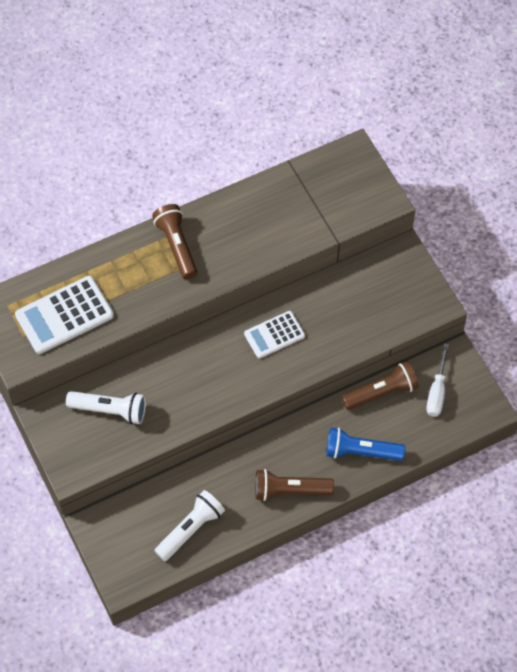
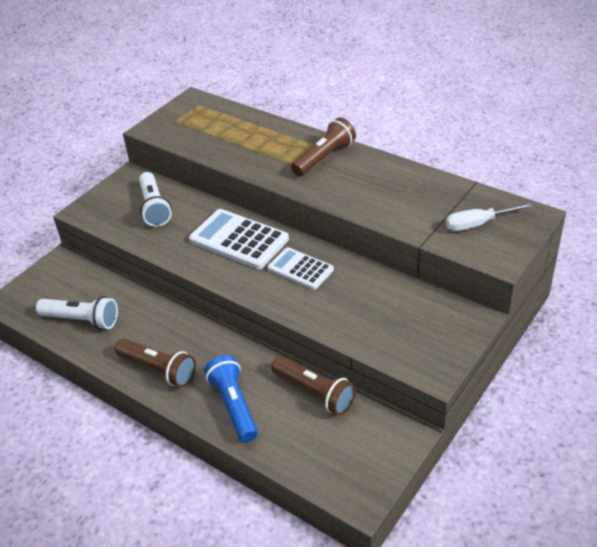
camera: 65 degrees right, 20 degrees down
white calculator [15,276,114,354] -> white calculator moved to [189,209,289,269]
brown flashlight [255,469,334,501] -> brown flashlight turned 150 degrees clockwise [115,338,196,388]
white screwdriver [426,343,449,417] -> white screwdriver moved to [446,203,533,231]

